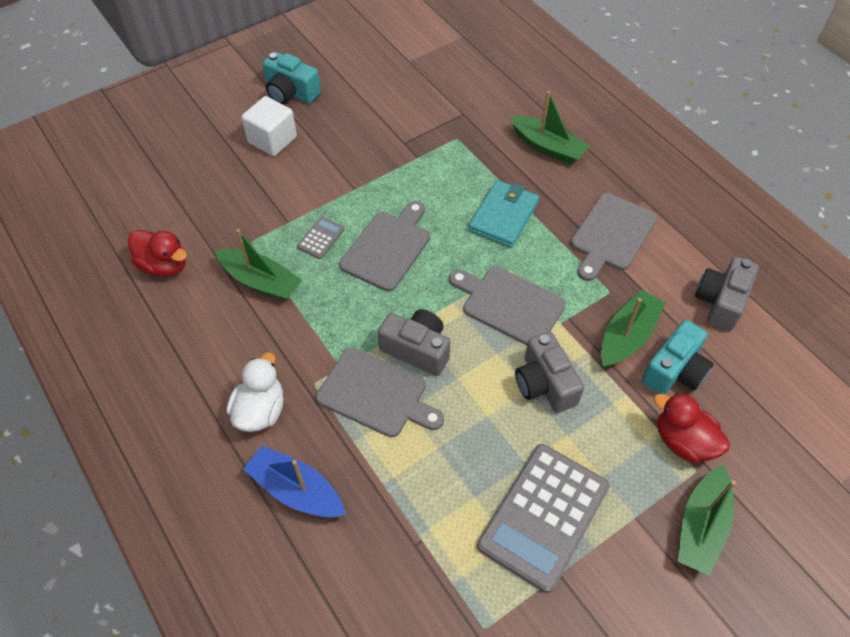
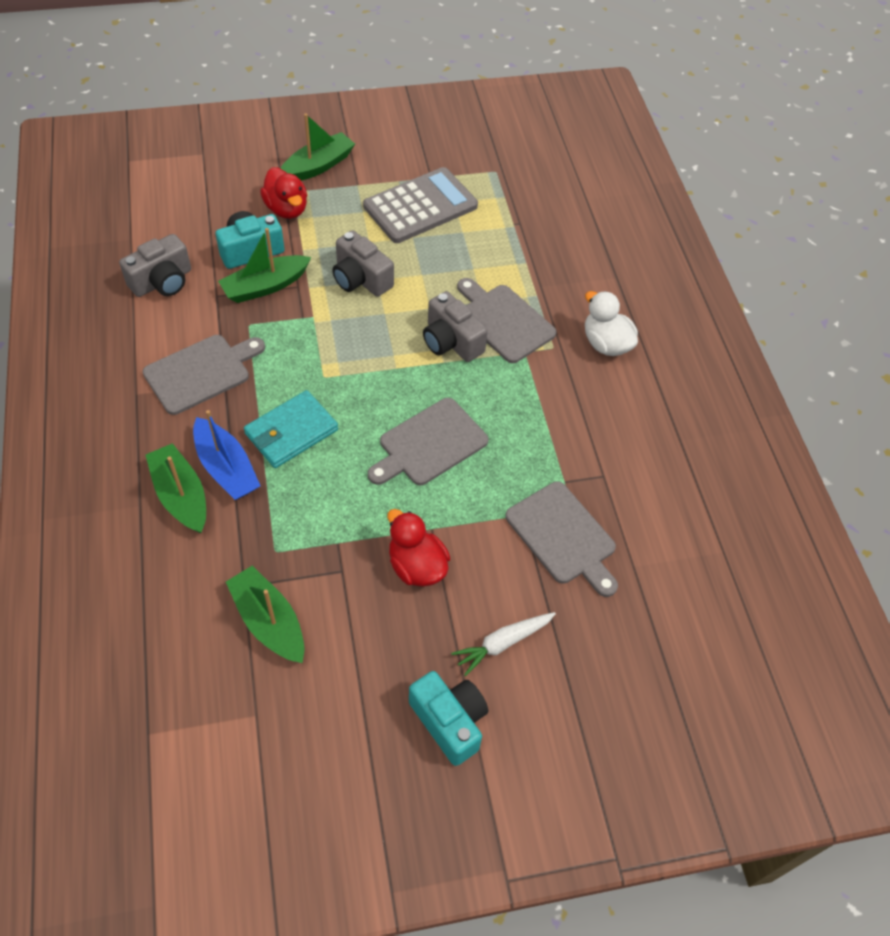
camera: 160 degrees left, 0 degrees up
red duck [128,230,187,277] -> red duck moved to [387,509,450,587]
green boat [215,229,302,301] -> green boat moved to [226,566,305,663]
white duck [226,352,284,432] -> white duck turned 105 degrees clockwise [585,291,638,356]
white cube [241,96,297,156] -> white carrot [451,612,556,676]
blue boat [243,446,346,517] -> blue boat moved to [193,410,261,500]
grey calculator [297,217,345,259] -> none
grey cutting board [449,267,566,345] -> grey cutting board moved to [505,481,618,597]
grey camera [515,332,584,413] -> grey camera turned 135 degrees clockwise [332,230,394,297]

